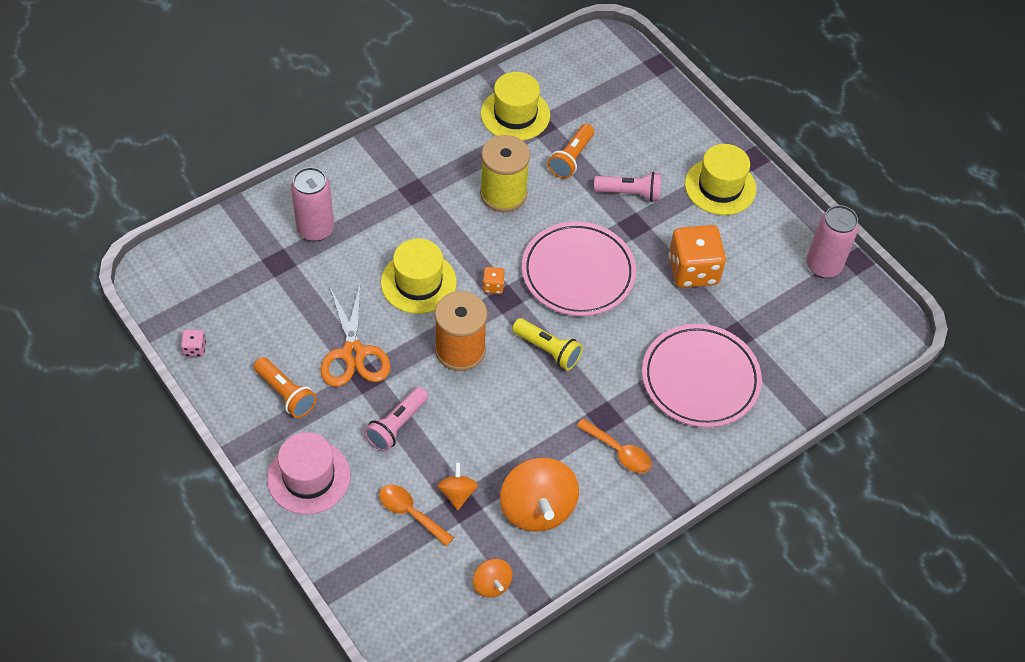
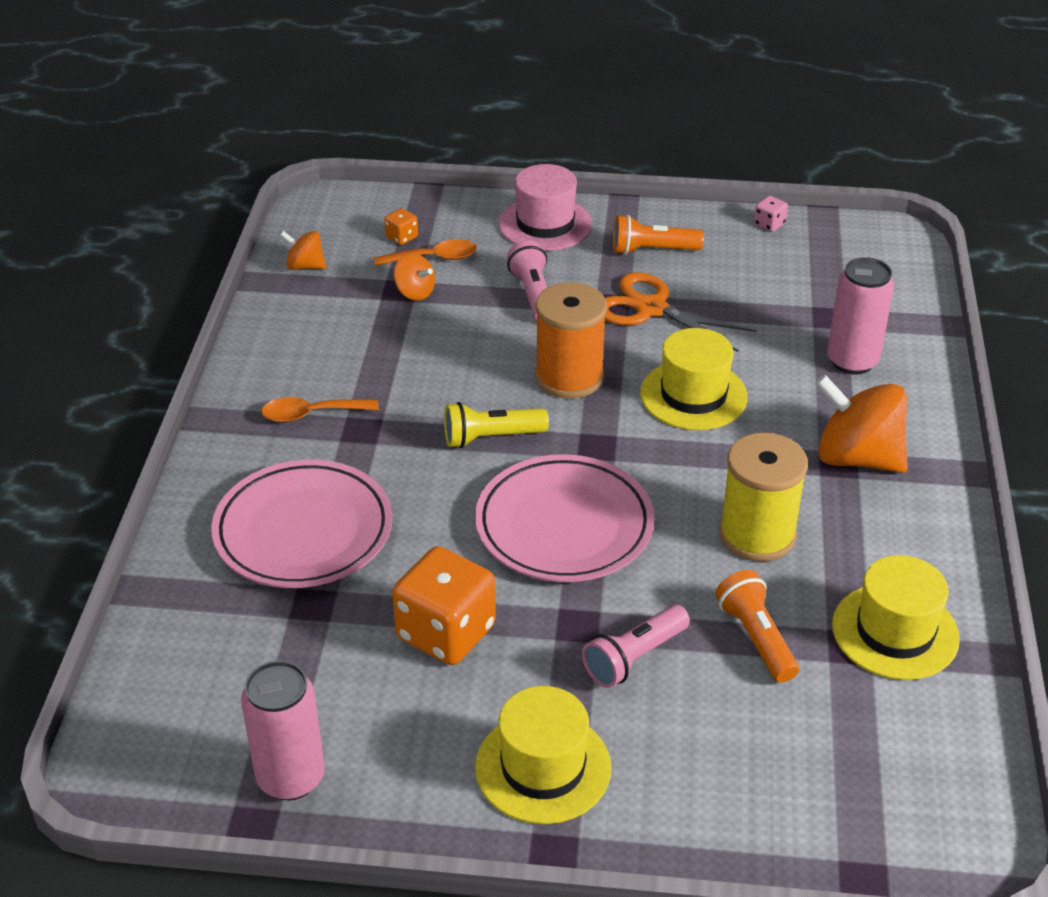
camera: 135 degrees right, 15 degrees down
orange dice [483,267,504,294] -> orange dice moved to [384,208,418,245]
orange spinning top [500,457,579,532] -> orange spinning top moved to [816,375,908,473]

